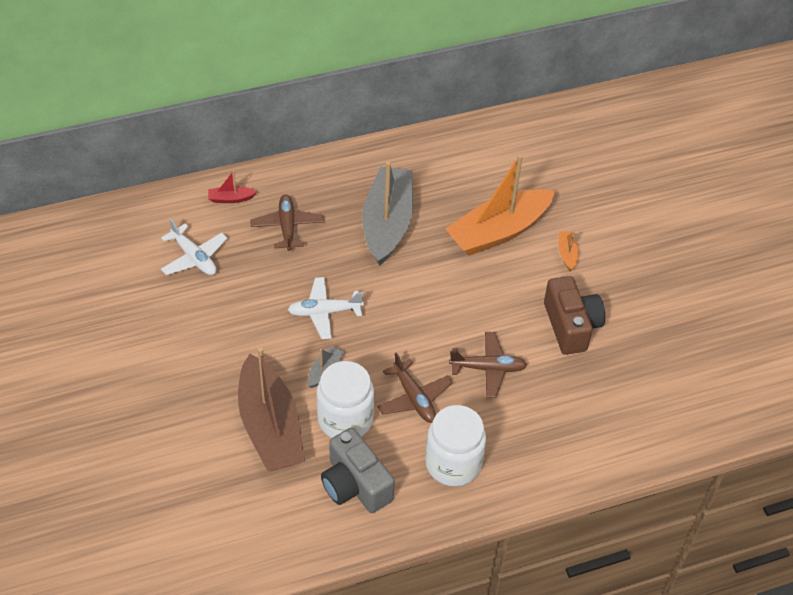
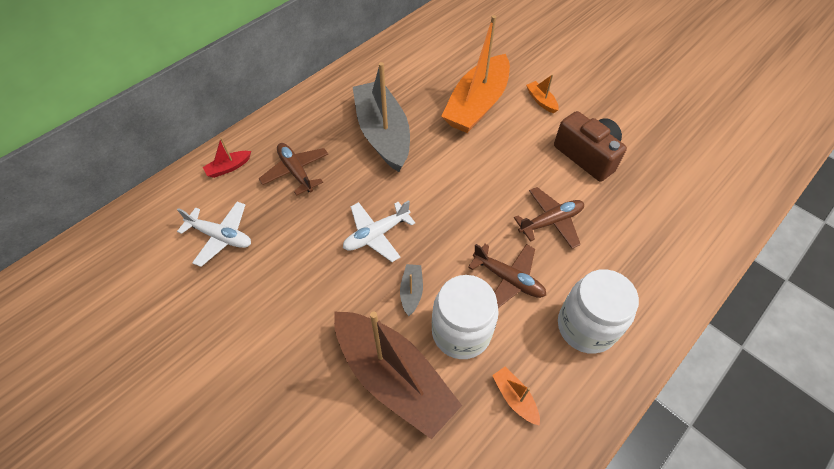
camera: 25 degrees left, 5 degrees up
grey camera [321,428,395,513] -> orange boat [492,367,540,426]

